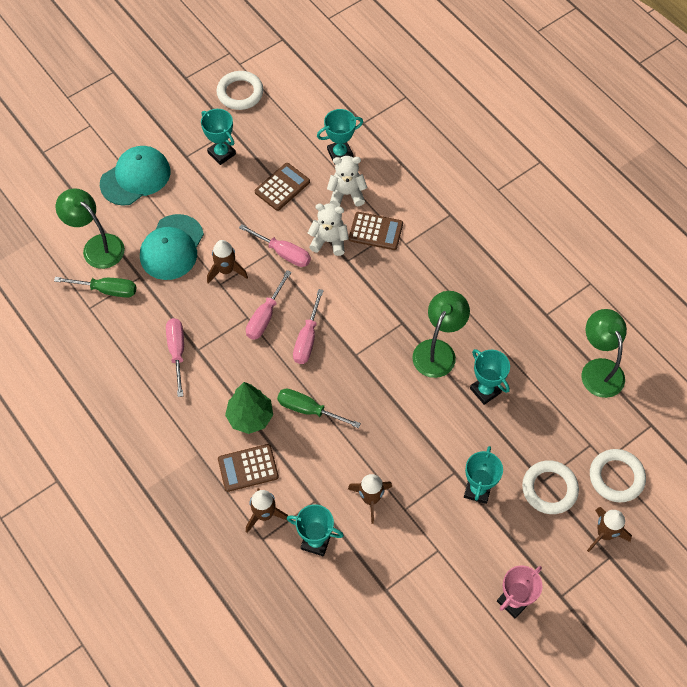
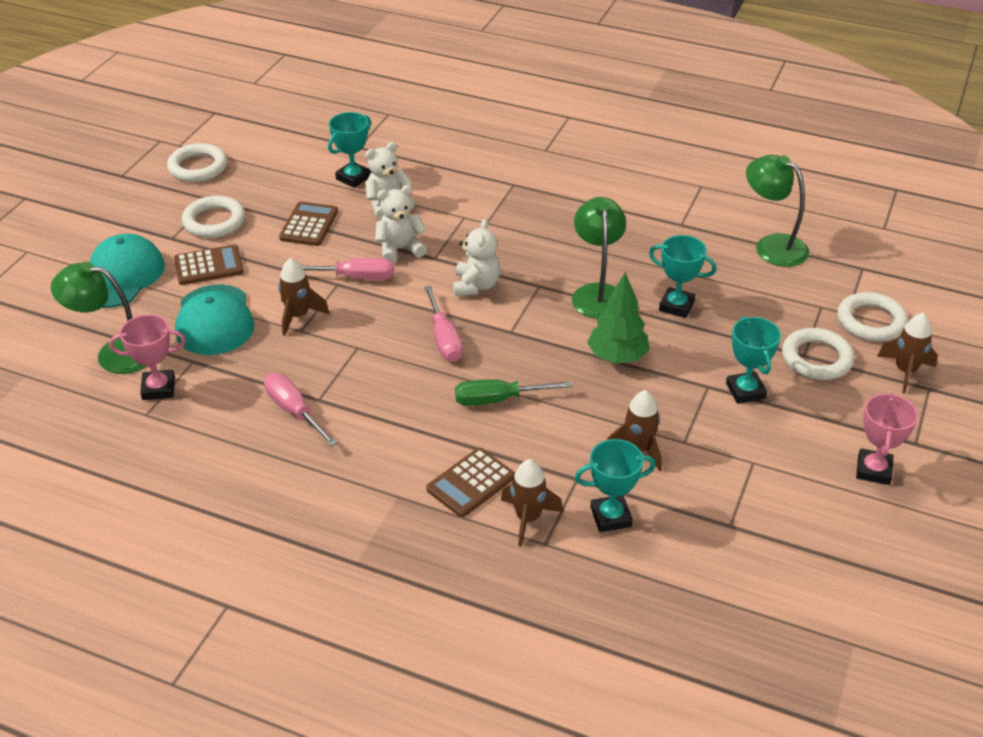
camera: 30 degrees left, 20 degrees down
green screwdriver [54,277,136,298] -> pink trophy [109,315,186,400]
turquoise trophy [201,109,236,165] -> white ring [182,196,245,238]
green tree [225,382,273,434] -> green tree moved to [587,272,650,364]
pink screwdriver [246,270,292,340] -> none
brown calculator [349,212,403,250] -> brown calculator moved to [174,245,244,285]
none -> white teddy bear [453,219,500,296]

